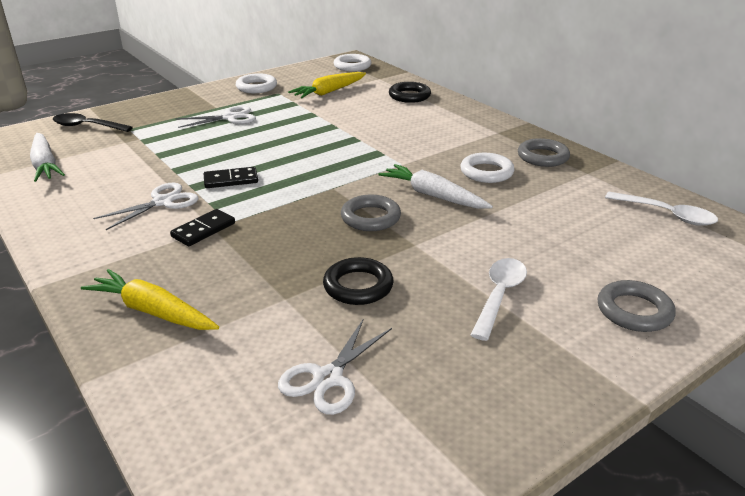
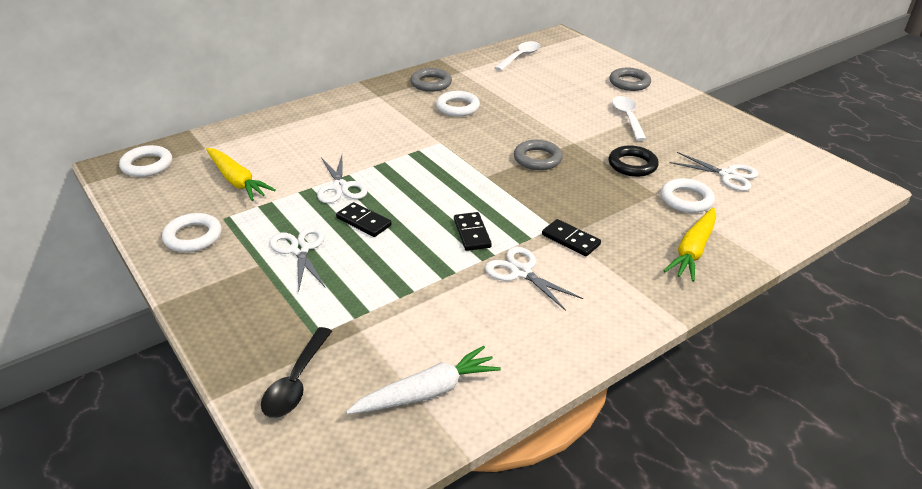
camera: 90 degrees left, 5 degrees up
white carrot [378,164,493,209] -> none
black ring [389,82,431,103] -> none
white spoon [471,258,527,341] -> white spoon turned 60 degrees clockwise [612,96,646,141]
none -> white scissors [317,155,367,203]
none -> black domino [336,202,392,237]
none -> white ring [661,178,715,213]

